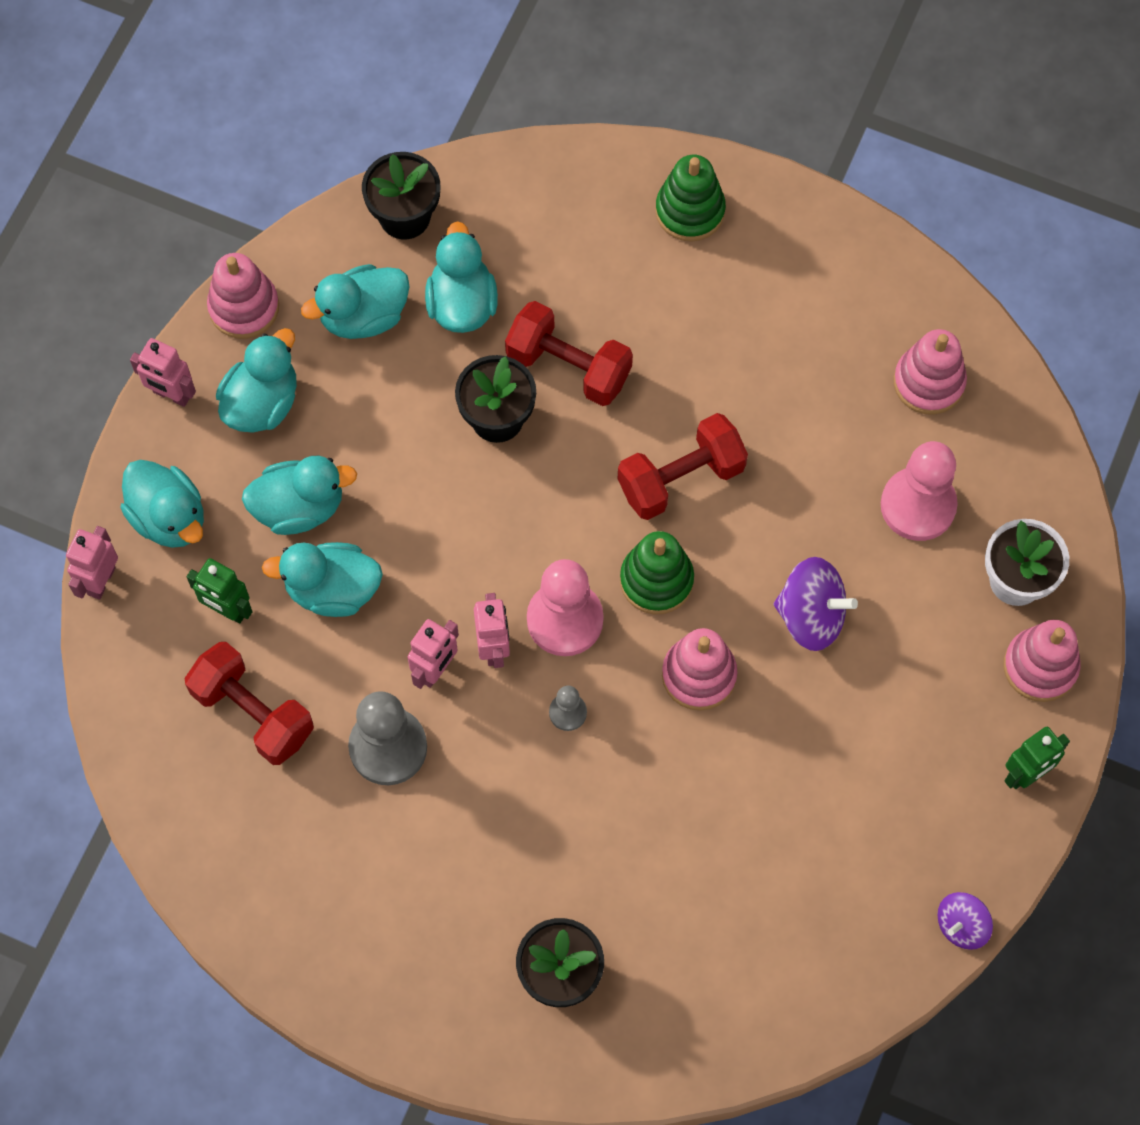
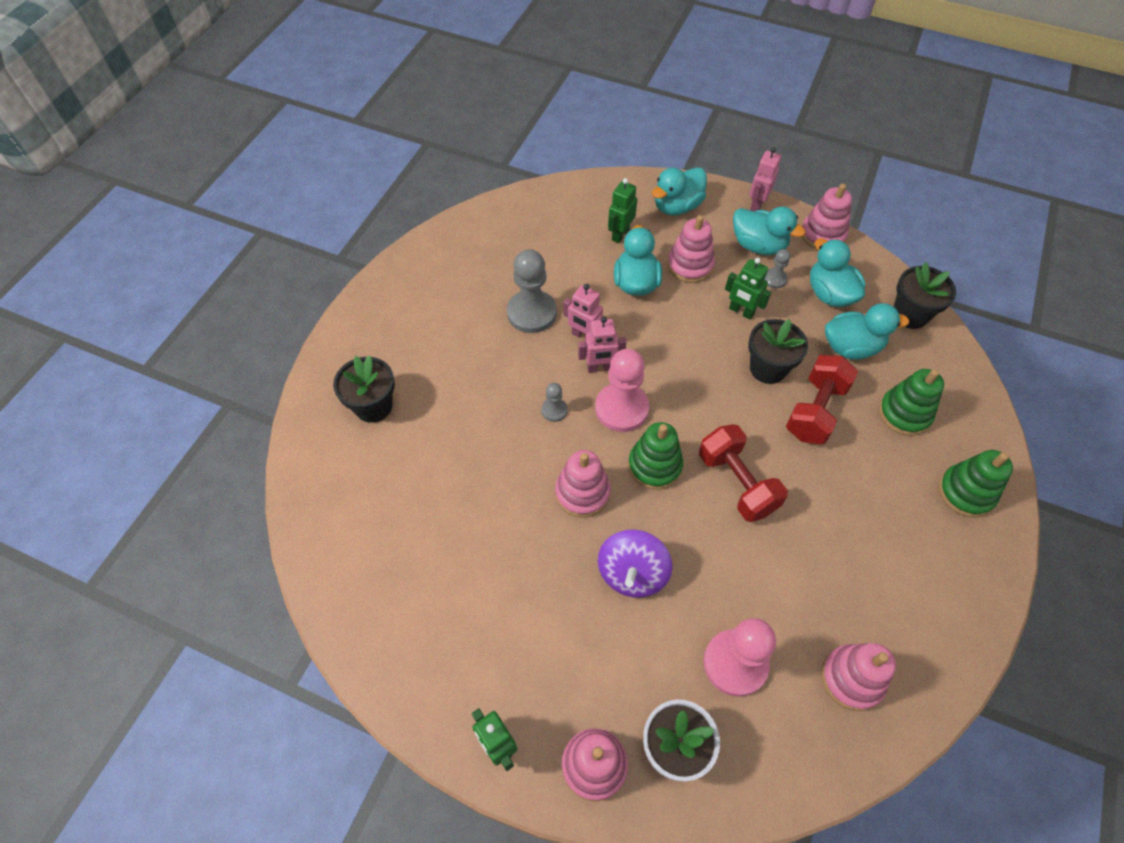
camera: 90 degrees right, 10 degrees down
pink robot [66,526,118,600] -> none
red dumbbell [185,642,314,765] -> none
turquoise duck [242,456,357,535] -> pink stacking toy [668,215,715,283]
purple spinning top [937,892,993,950] -> none
none -> green robot [725,258,771,320]
none -> grey pawn [765,249,790,288]
none -> green stacking toy [879,369,944,436]

